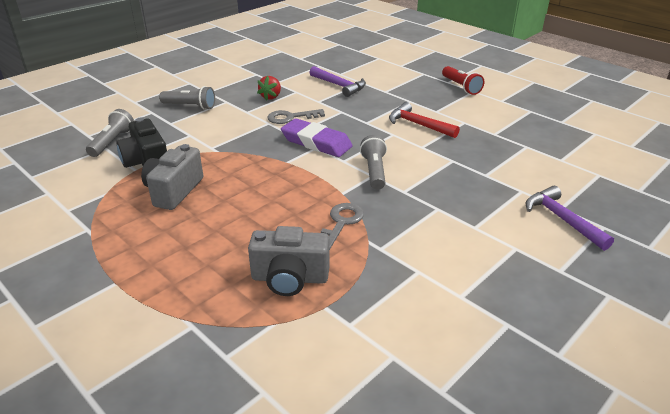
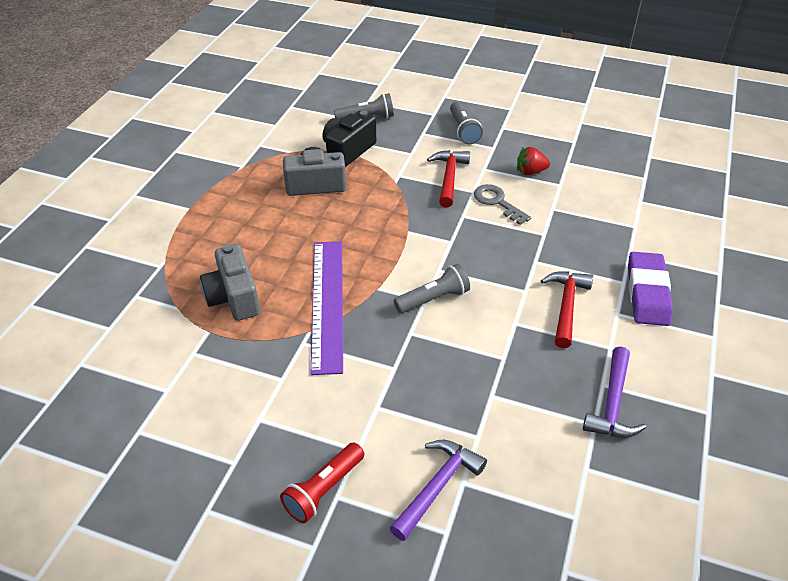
camera: 65 degrees right, 10 degrees up
purple eraser [281,118,353,157] -> purple eraser moved to [628,252,673,326]
purple hammer [309,66,366,97] -> purple hammer moved to [583,346,646,438]
grey key [321,203,364,250] -> purple ruler [311,241,343,375]
red flashlight [442,66,484,95] -> red flashlight moved to [280,442,364,523]
none -> red hammer [427,150,470,208]

